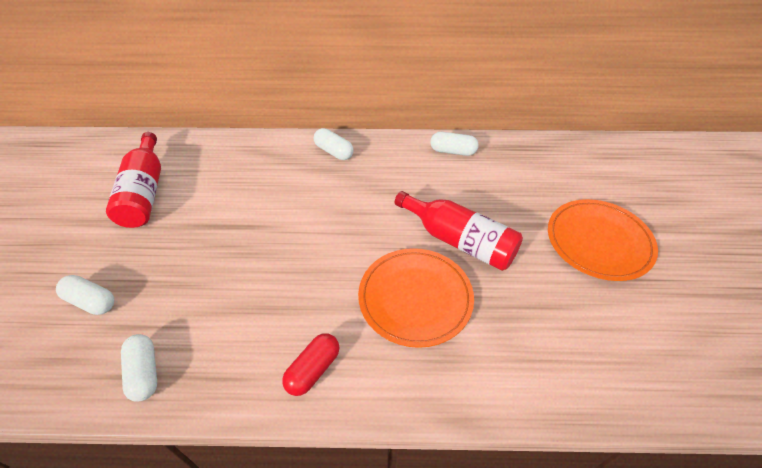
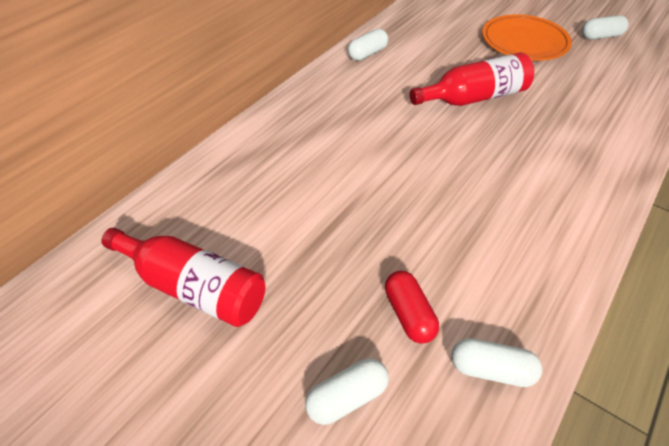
camera: 55 degrees left, 0 degrees up
red capsule [282,333,339,396] -> red capsule moved to [385,271,439,344]
white capsule [314,128,353,160] -> white capsule moved to [582,15,629,40]
orange plate [358,248,474,348] -> none

